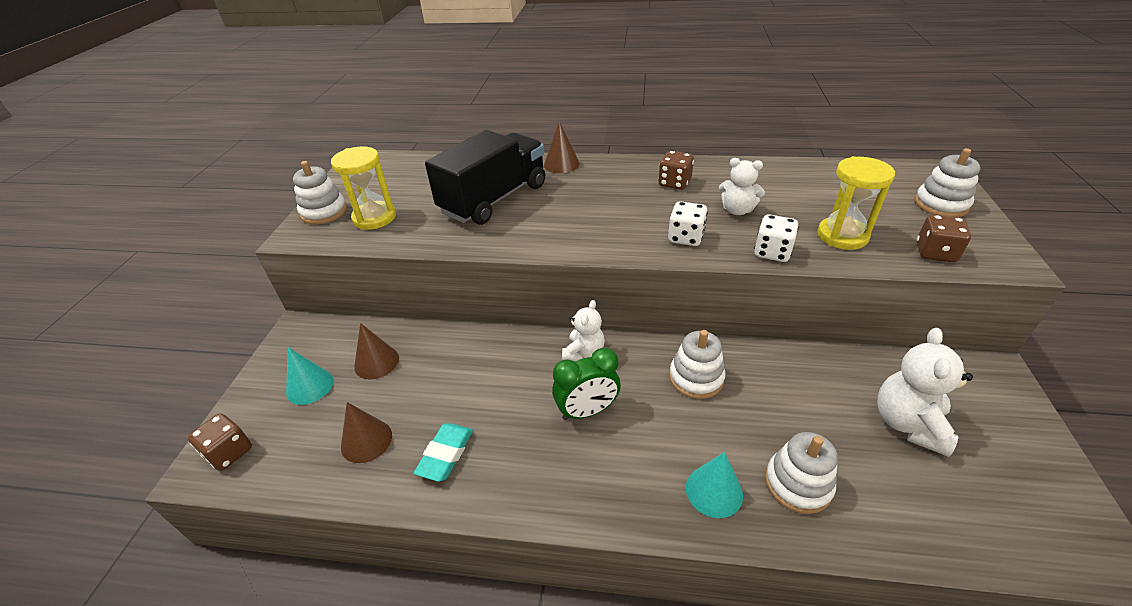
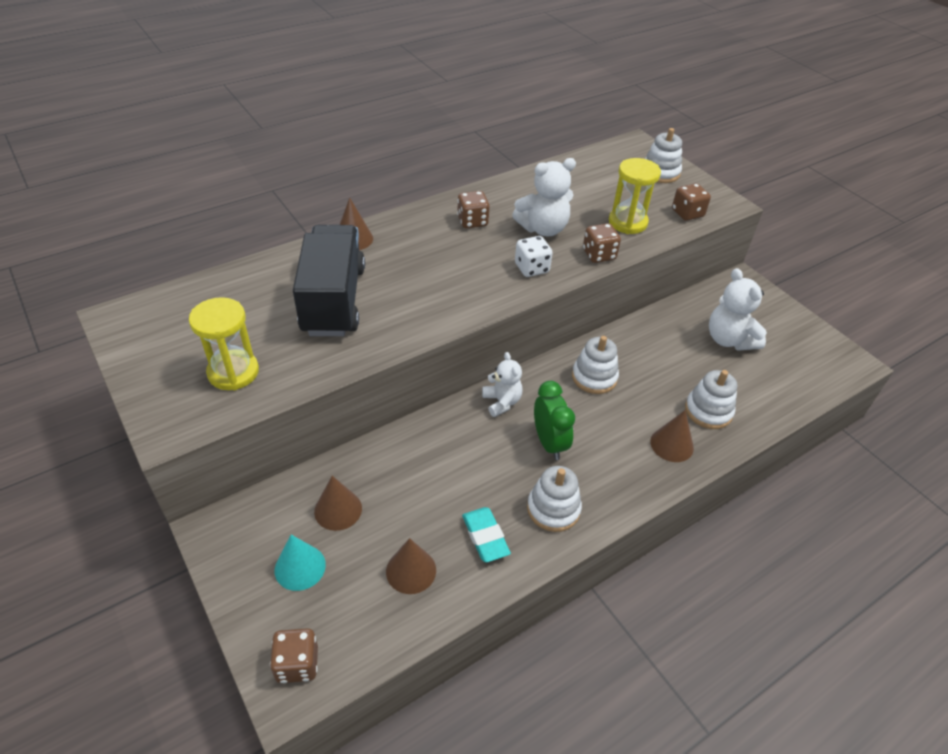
camera: 45 degrees left, 5 degrees up
white stacking toy [293,161,347,225] -> white stacking toy moved to [527,466,582,532]
green clock [552,348,621,420] -> green clock turned 45 degrees counterclockwise [534,381,575,460]
turquoise cone [686,452,743,518] -> brown cone [650,410,694,462]
white teddy bear [719,158,765,215] -> white teddy bear [512,158,576,237], size x1.53
white dice [754,214,799,262] -> brown dice [583,223,621,263]

